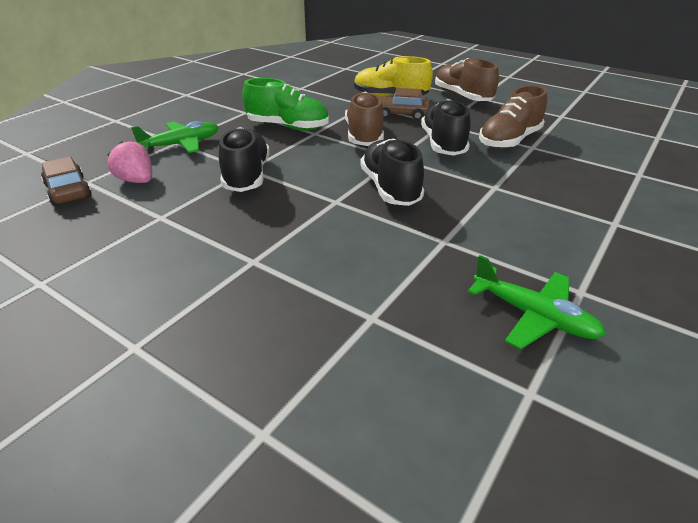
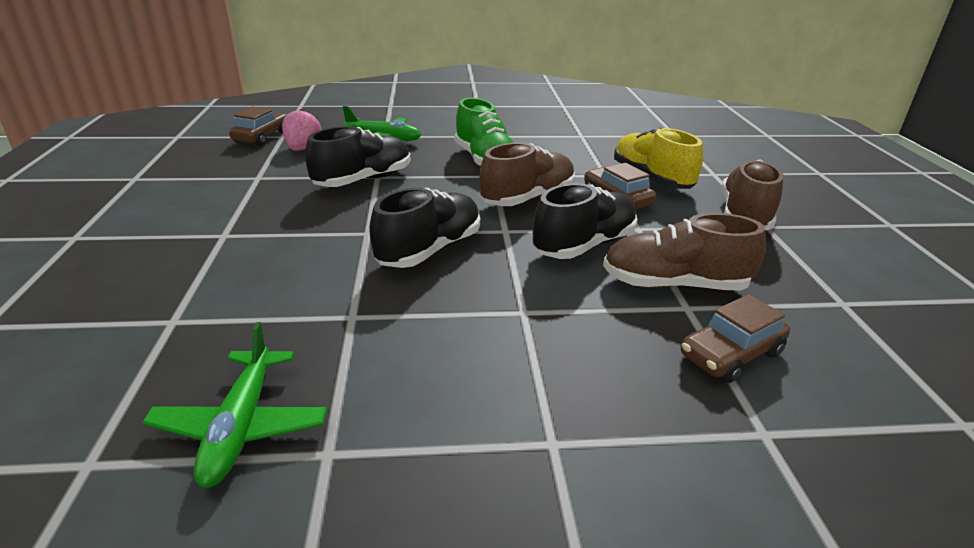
camera: 50 degrees right, 5 degrees down
none -> brown car [681,294,790,383]

